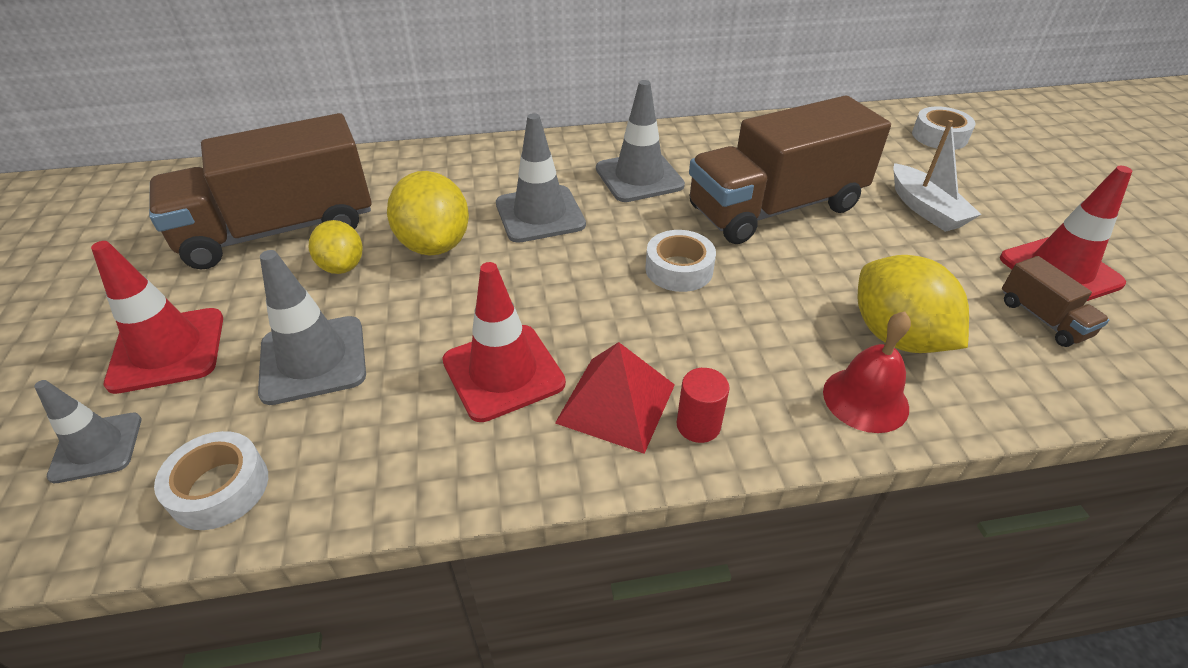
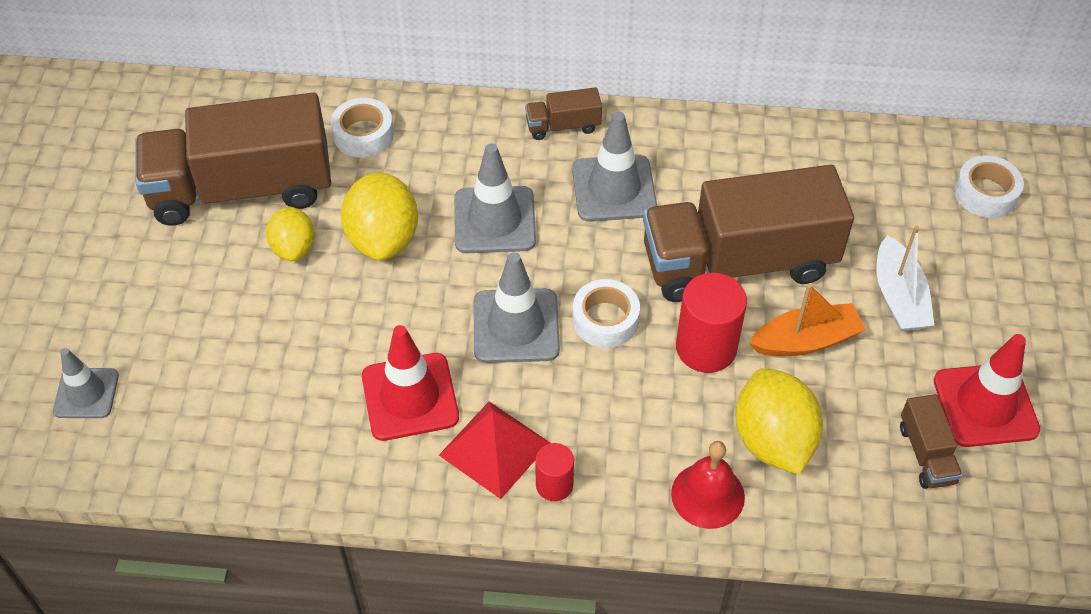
camera: 15 degrees right, 10 degrees up
red traffic cone [91,241,223,394] -> none
white tape [154,431,268,530] -> white tape moved to [331,98,394,158]
grey traffic cone [258,250,366,405] -> grey traffic cone moved to [473,252,560,363]
none -> brown truck [525,87,602,140]
none -> red cylinder [676,273,747,373]
none -> orange boat [749,284,866,356]

